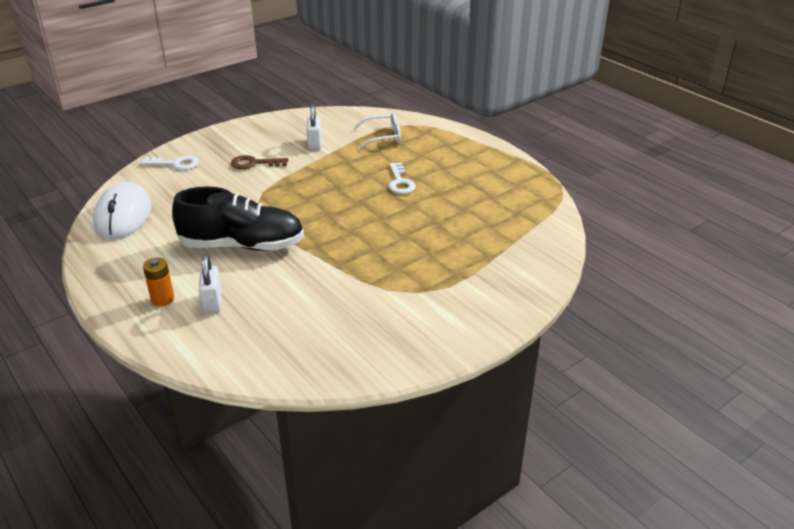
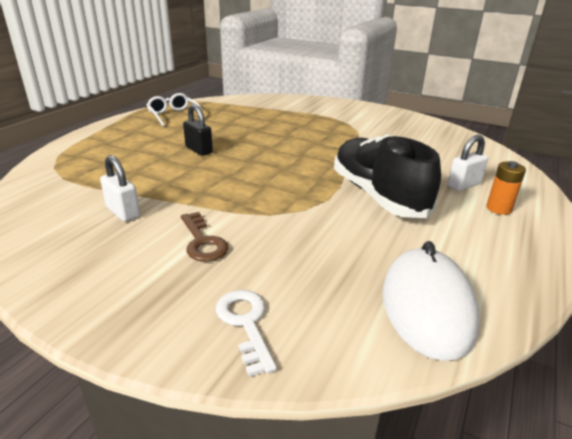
camera: 115 degrees left, 5 degrees down
white mouse [93,182,152,239] -> white mouse turned 60 degrees counterclockwise [383,241,480,361]
white padlock [307,105,321,150] -> white padlock turned 75 degrees clockwise [100,155,140,222]
white glasses [353,113,401,149] -> white glasses moved to [146,93,203,127]
white key [388,162,416,194] -> black padlock [183,104,213,156]

